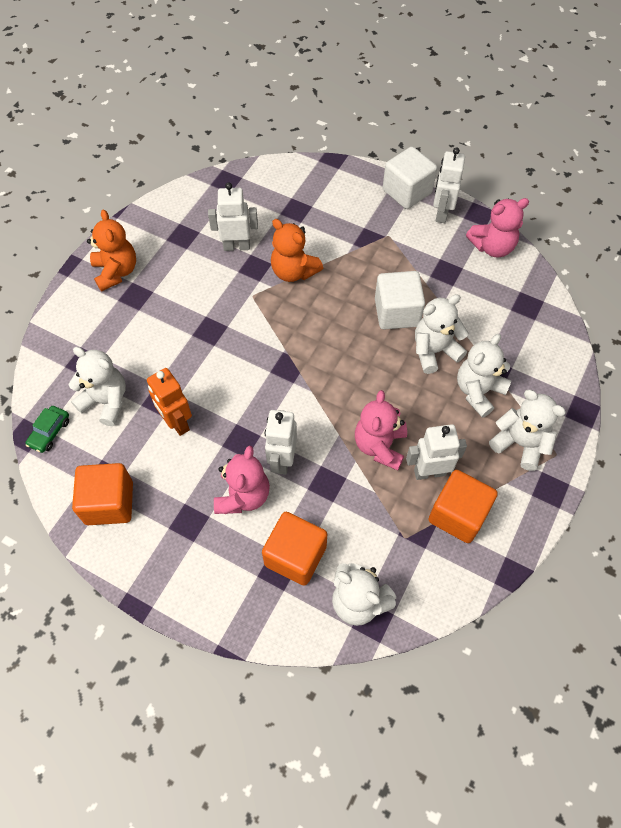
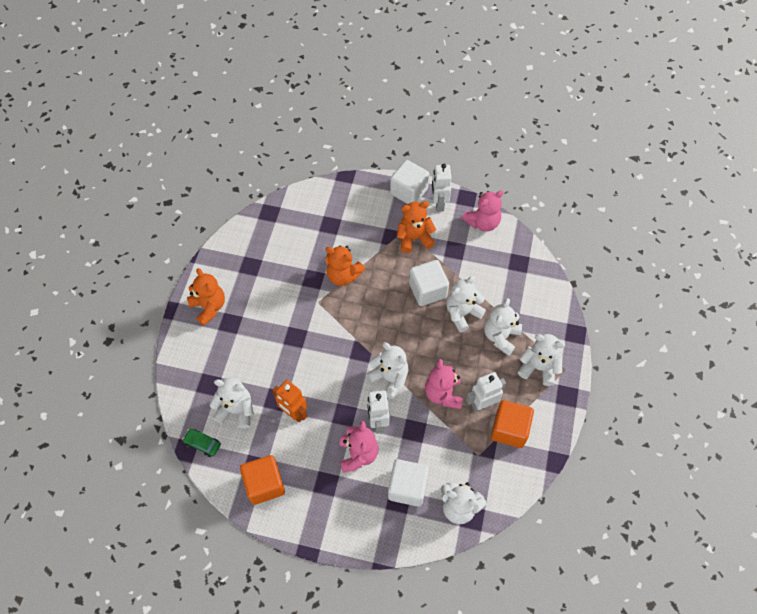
camera: 15 degrees left, 0 degrees up
green car [25,406,69,453] -> green car turned 105 degrees clockwise [182,429,221,457]
white robot [208,182,258,251] -> none
orange cube [262,512,327,586] -> white cube [388,459,429,507]
none -> white teddy bear [366,342,409,399]
none -> orange teddy bear [397,201,436,253]

